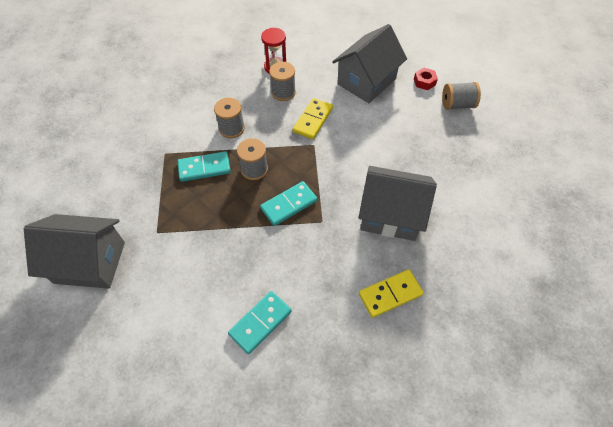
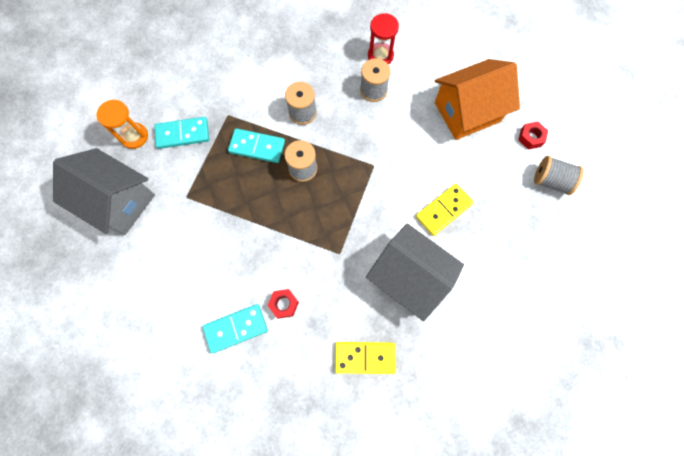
camera: 25 degrees right, 15 degrees up
turquoise domino [260,181,317,226] -> turquoise domino moved to [154,117,209,149]
yellow domino [293,98,333,139] -> yellow domino moved to [416,184,474,236]
grey house [332,24,407,103] -> orange house [435,59,520,140]
none -> orange hourglass [96,100,148,149]
none -> red nut [267,289,299,319]

